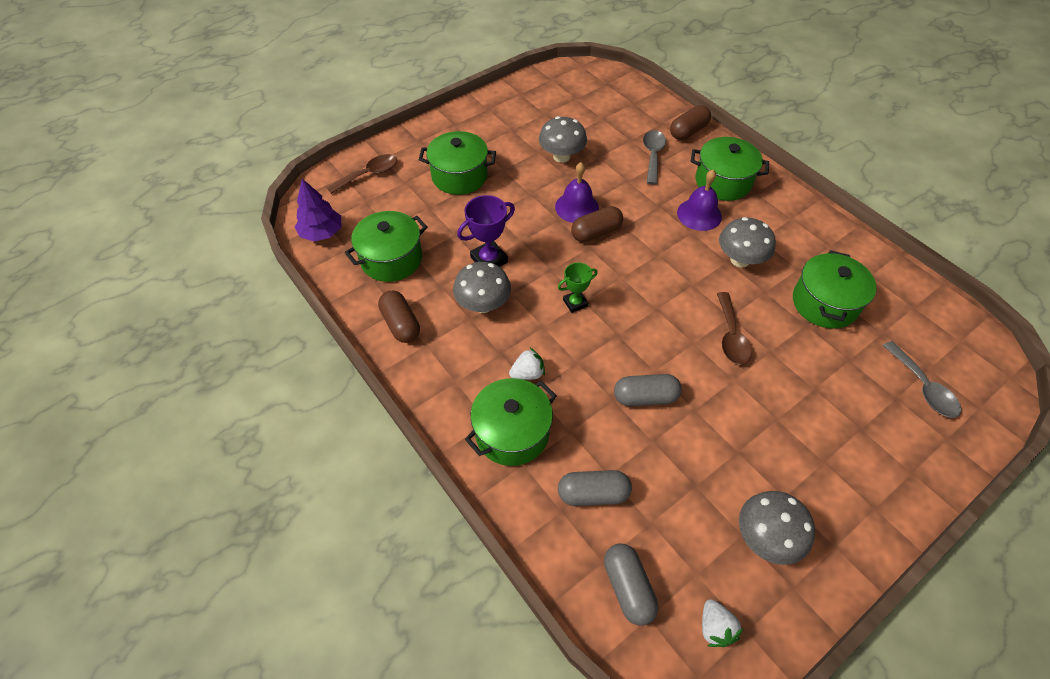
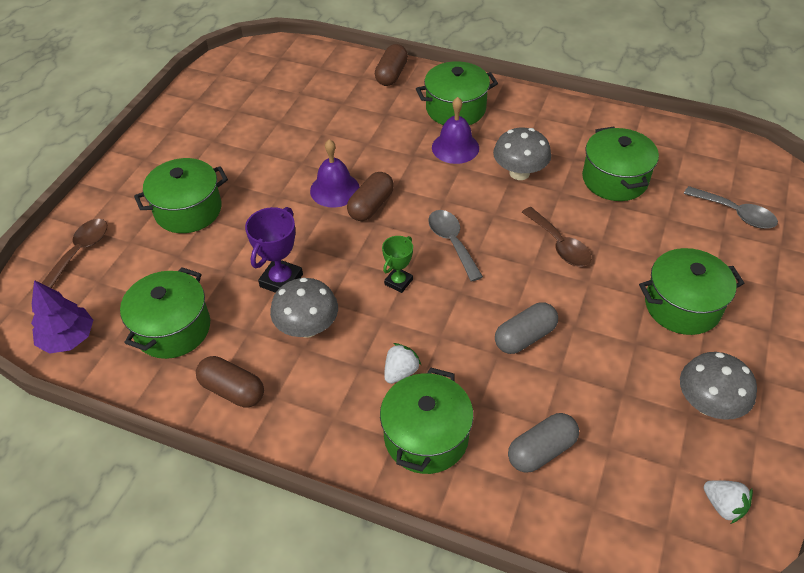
camera: 30 degrees left, 5 degrees down
grey mushroom [539,116,587,163] -> none
grey capsule [604,544,658,626] -> none
grey spoon [643,130,666,184] -> grey spoon moved to [428,210,483,282]
none -> green pot [639,248,744,335]

